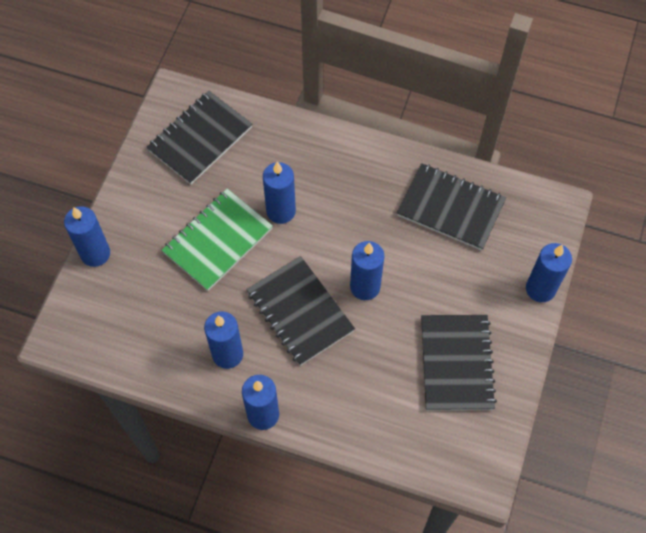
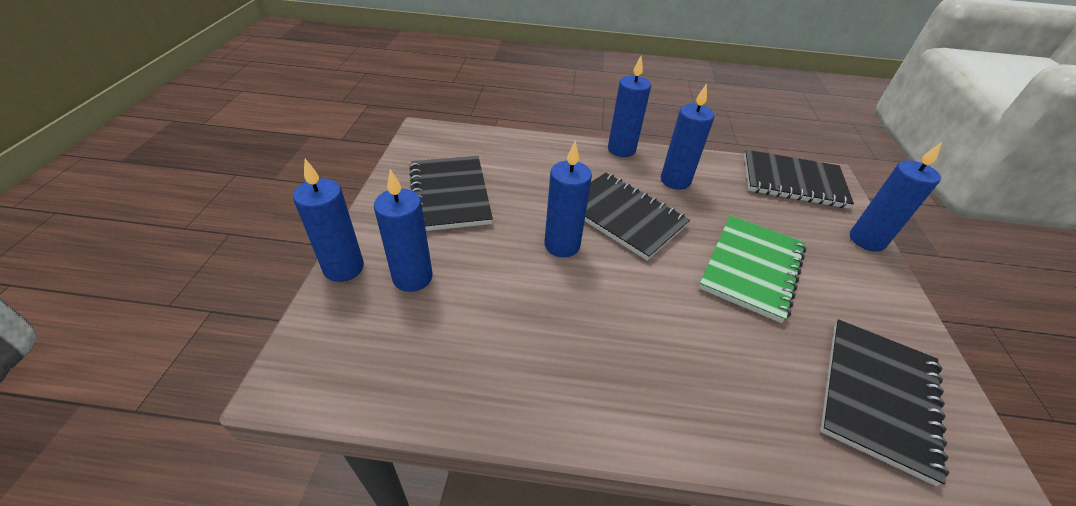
camera: 165 degrees right, 20 degrees down
blue candle [263,162,296,224] -> blue candle moved to [374,169,433,292]
black notebook [397,163,506,251] -> black notebook moved to [744,150,854,209]

